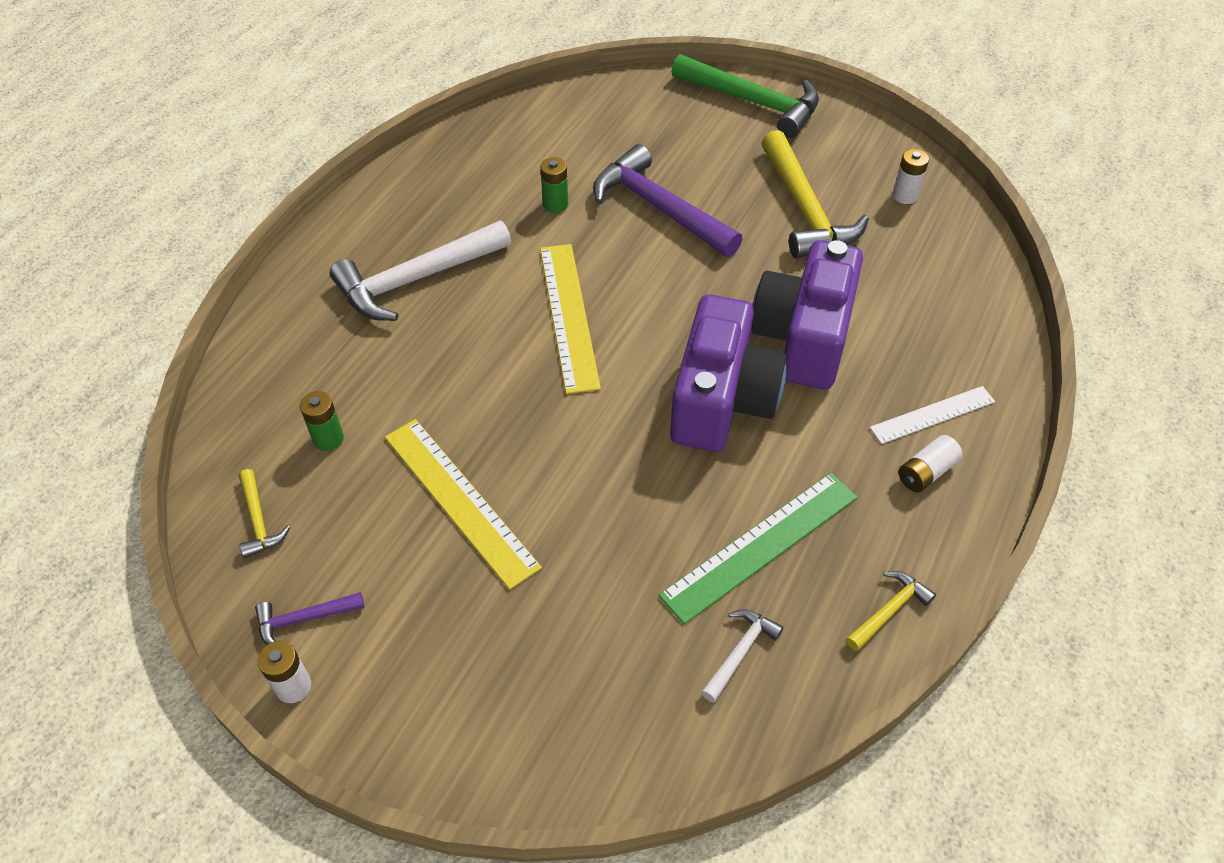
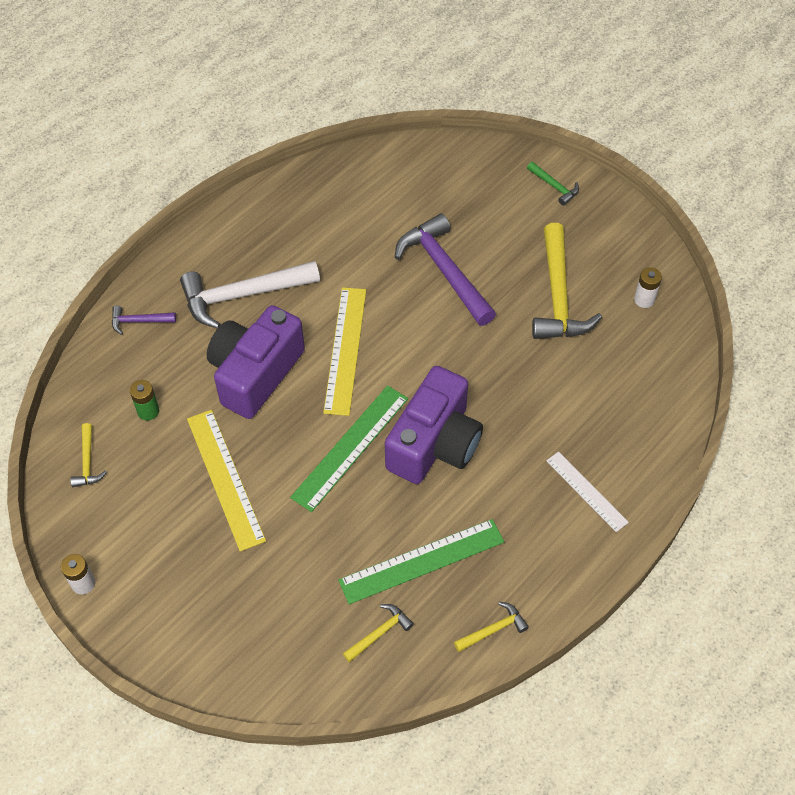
camera: 15 degrees right, 5 degrees up
purple hammer [255,592,364,645] -> purple hammer moved to [112,306,176,335]
green battery [540,157,568,213] -> none
green hammer [672,54,819,138] -> green hammer [527,162,579,206], size x0.47
white hammer [701,609,783,703] -> yellow hammer [343,604,414,662]
purple camera [751,240,863,389] -> purple camera moved to [207,305,305,419]
white ruler [869,386,995,444] -> white ruler turned 60 degrees clockwise [546,451,629,532]
white battery [898,435,963,492] -> none
none -> green ruler [290,385,408,512]

